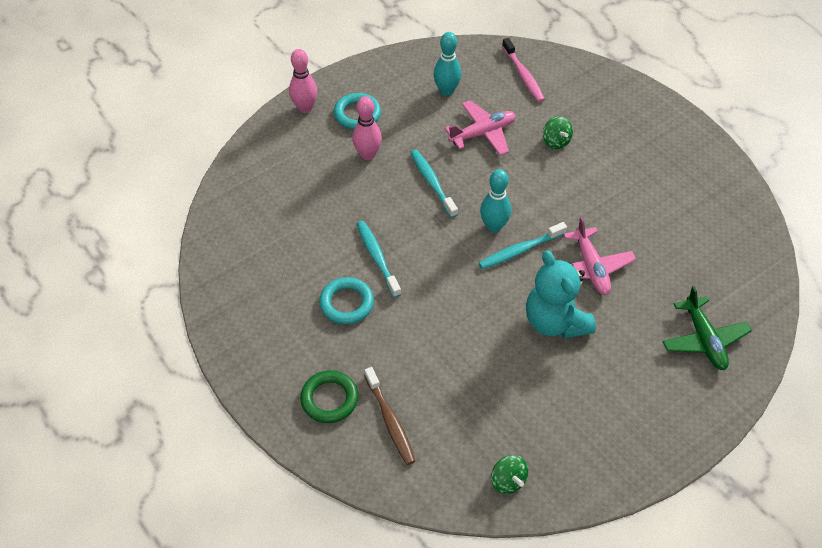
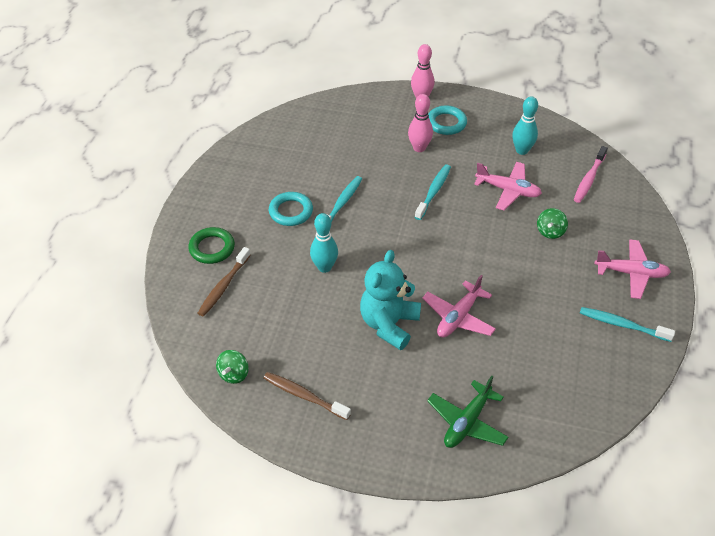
camera: 50 degrees right, 5 degrees down
turquoise toothbrush [479,222,567,269] -> turquoise toothbrush moved to [580,307,675,342]
turquoise bowling pin [480,169,511,232] -> turquoise bowling pin moved to [310,213,338,273]
none -> brown toothbrush [263,372,351,420]
none -> pink plane [595,239,671,299]

